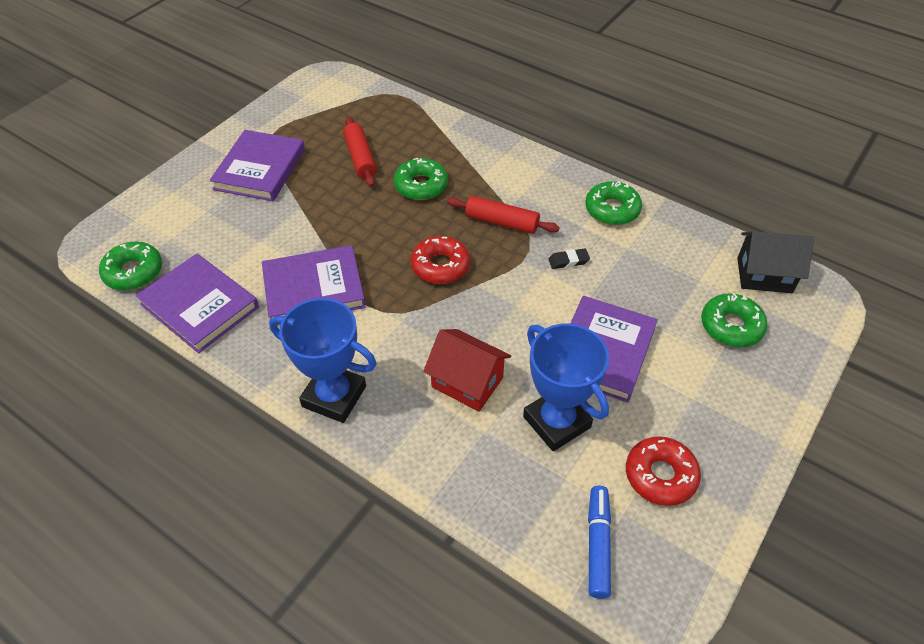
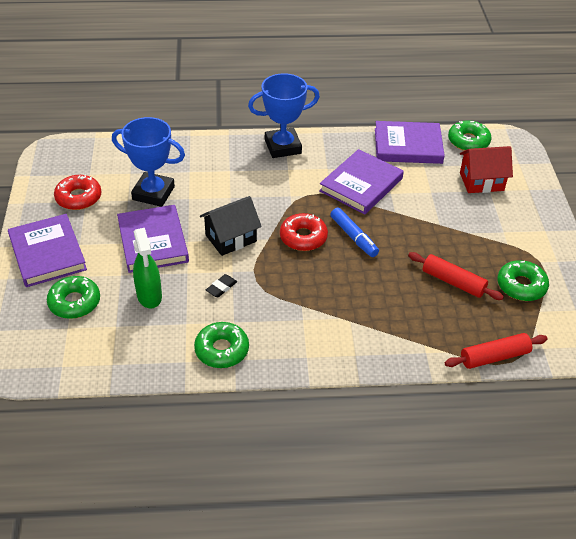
camera: 140 degrees right, 5 degrees down
purple book [209,130,305,201] -> purple book moved to [8,214,87,287]
green donut [394,158,448,200] -> green donut moved to [497,260,549,301]
red house [423,329,511,412] -> red house moved to [460,146,513,193]
red rolling pin [447,196,560,234] -> red rolling pin moved to [445,333,548,369]
blue marker [588,486,611,599] -> blue marker moved to [330,207,379,257]
black house [737,231,814,293] -> black house moved to [200,196,262,256]
none -> green spray bottle [133,228,162,309]

